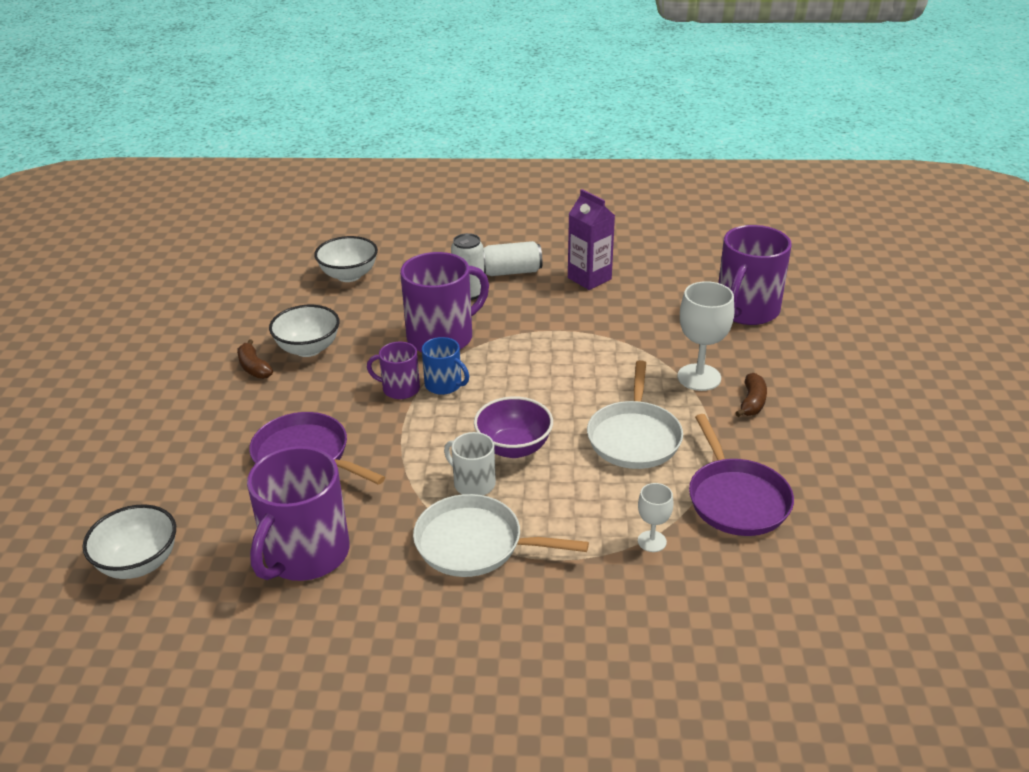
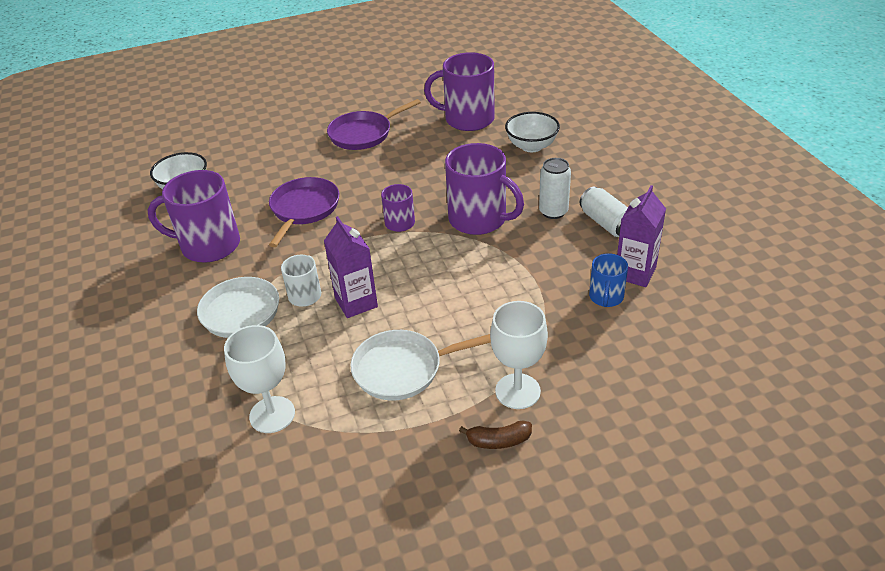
camera: 70 degrees right, 5 degrees up
brown banana [237,340,273,379] -> none
white bowl [269,305,340,357] -> none
blue mug [422,337,469,395] -> blue mug moved to [589,253,628,307]
purple bowl [474,396,553,458] -> purple carton [324,216,378,318]
white goblet [638,483,674,552] -> white goblet [224,325,295,433], size x1.82
purple pan [689,414,794,536] -> purple pan moved to [327,99,421,150]
purple mug [718,225,791,325] -> purple mug moved to [424,52,495,131]

